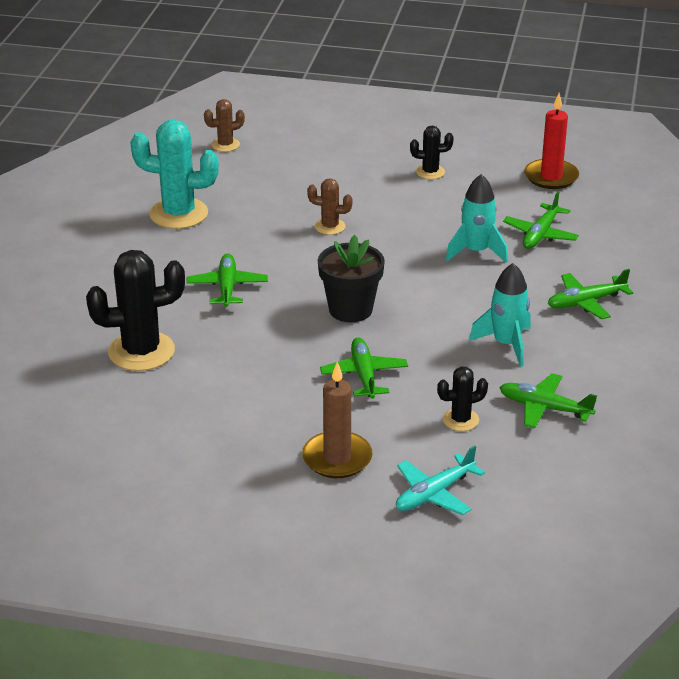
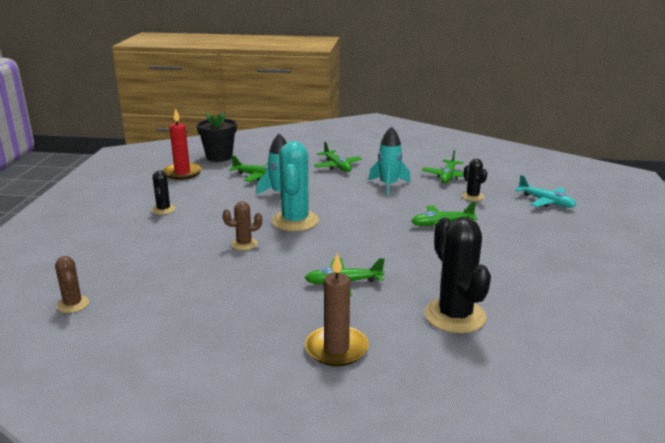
camera: 95 degrees left, 10 degrees down
turquoise cactus [130,120,219,229] -> turquoise cactus moved to [272,141,319,231]
brown candle [302,362,372,478] -> brown candle moved to [305,253,369,366]
brown cactus [307,178,353,235] -> brown cactus turned 75 degrees clockwise [223,201,262,250]
black flower pot [318,235,385,322] -> black flower pot moved to [197,111,237,162]

